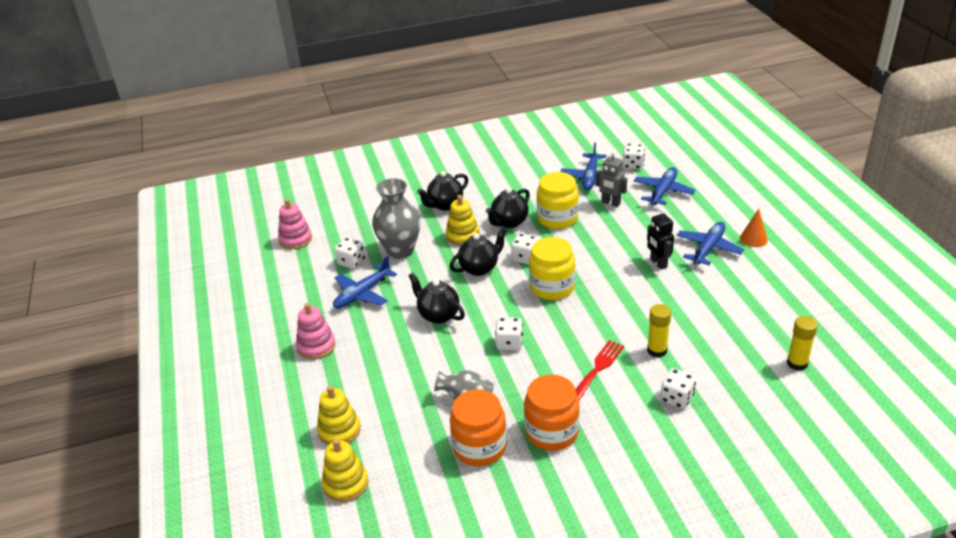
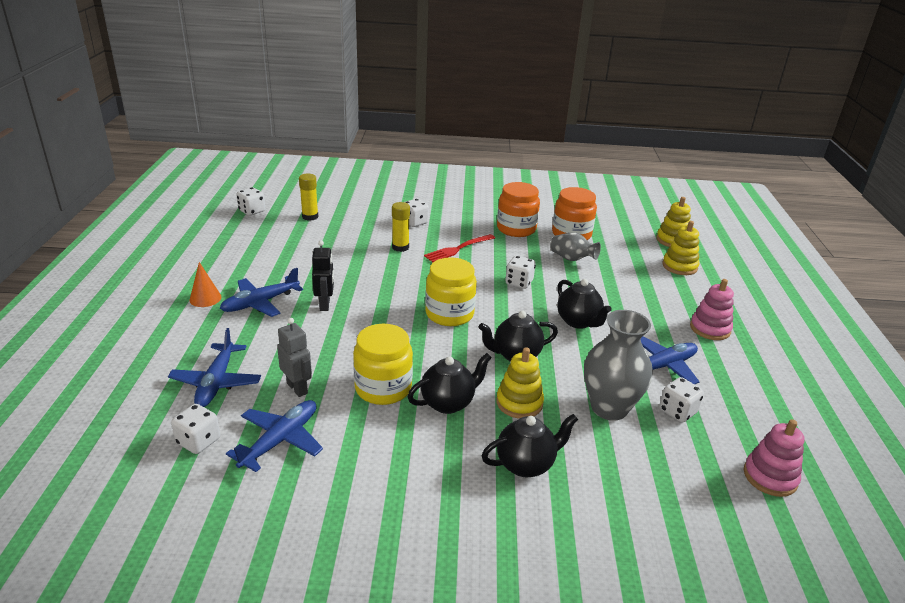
camera: 165 degrees left, 5 degrees down
white dice [511,233,539,265] -> white dice moved to [237,187,265,216]
blue plane [634,167,696,205] -> blue plane turned 45 degrees counterclockwise [168,328,261,407]

